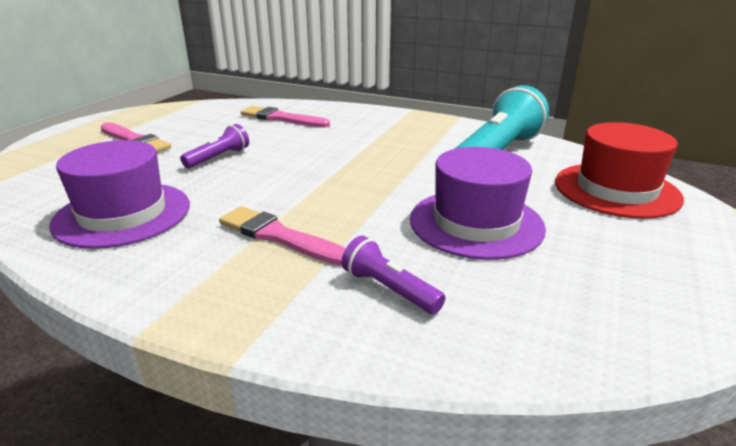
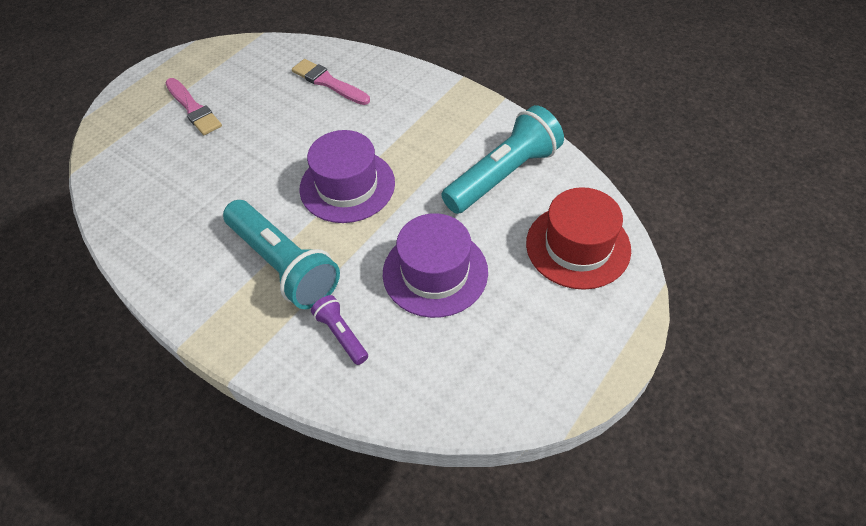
camera: 15 degrees right, 25 degrees up
purple hat [50,140,190,249] -> purple hat moved to [299,130,395,223]
purple flashlight [180,124,249,168] -> none
pink brush [219,206,346,266] -> turquoise flashlight [223,200,340,309]

